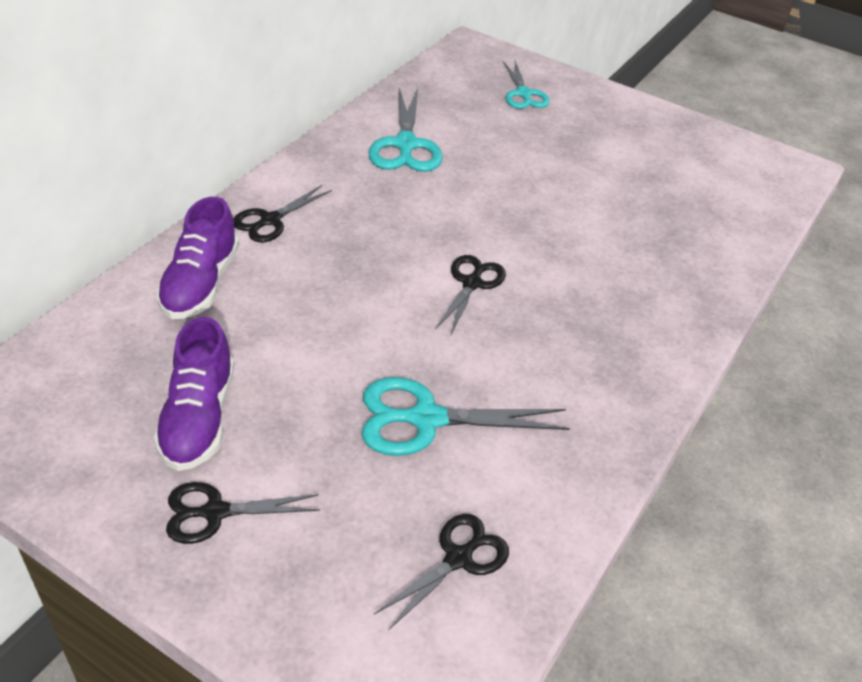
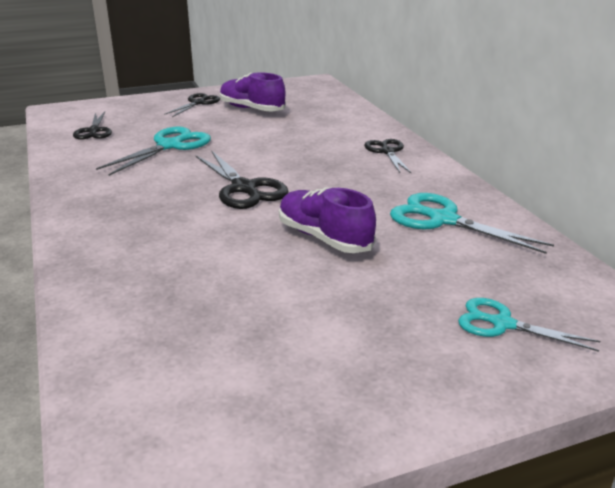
camera: 130 degrees right, 15 degrees down
purple shoe [156,197,239,319] -> purple shoe moved to [279,187,376,253]
black scissors [435,255,506,334] -> black scissors [196,150,289,209], size x1.53

